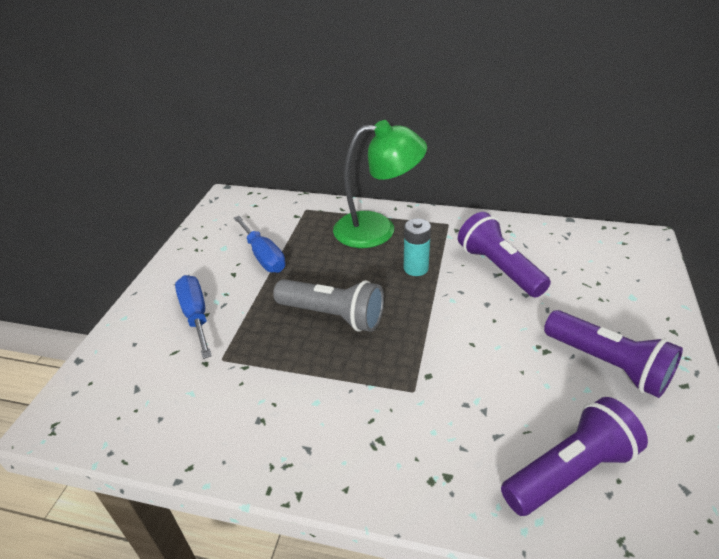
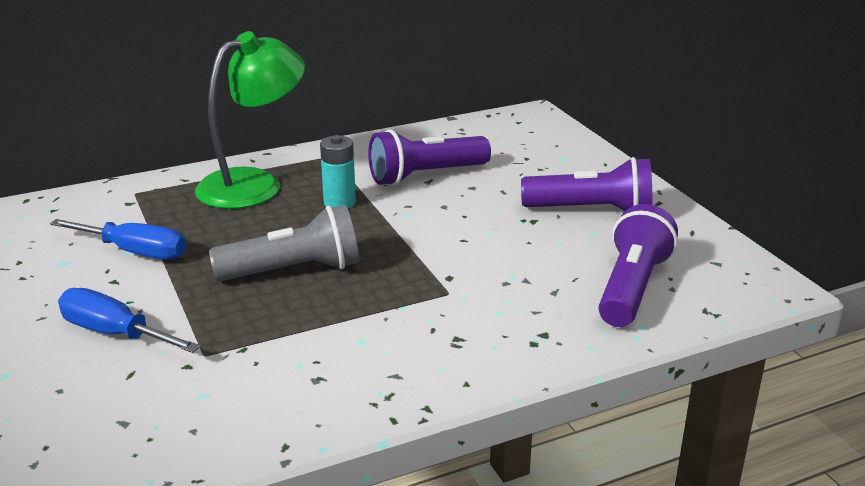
camera: 40 degrees left, 10 degrees down
purple flashlight [458,212,551,298] -> purple flashlight turned 45 degrees counterclockwise [368,130,491,186]

